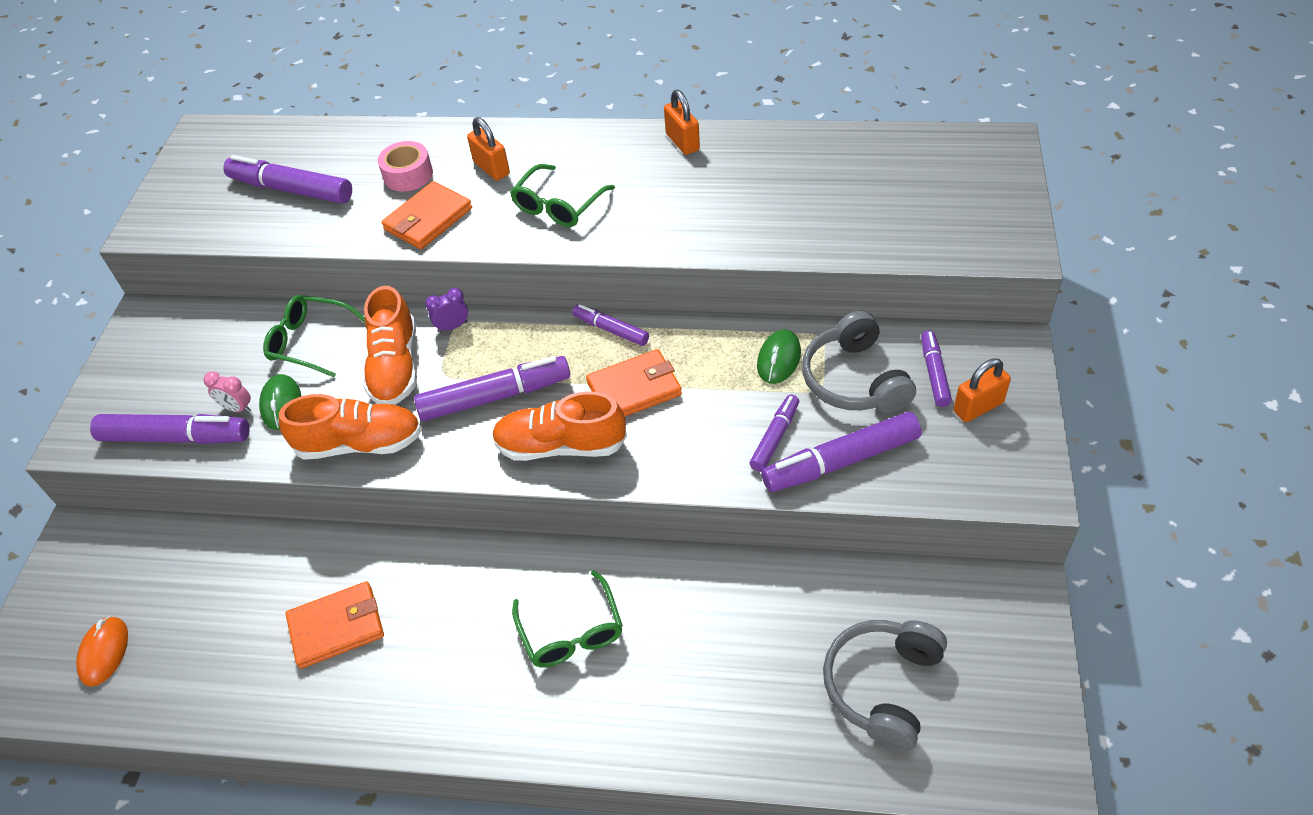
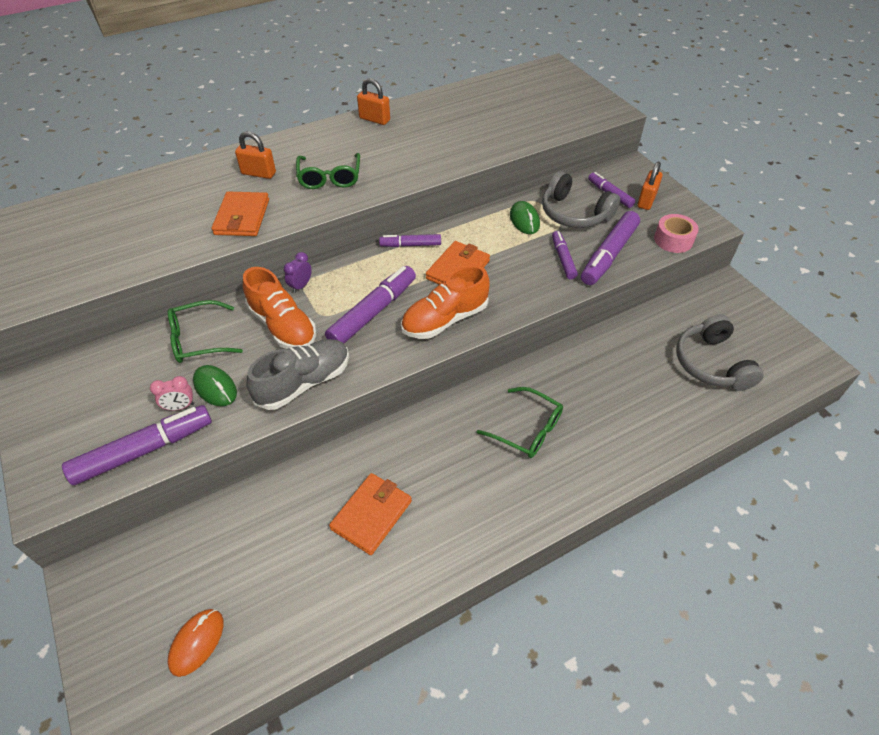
camera: 40 degrees left, 0 degrees up
orange mouse [76,616,128,687] -> orange mouse turned 60 degrees clockwise [168,609,223,677]
purple marker [223,155,352,204] -> none
orange shoe [279,394,422,460] -> grey shoe [246,339,349,410]
pink tape [378,141,433,192] -> pink tape moved to [654,214,699,253]

